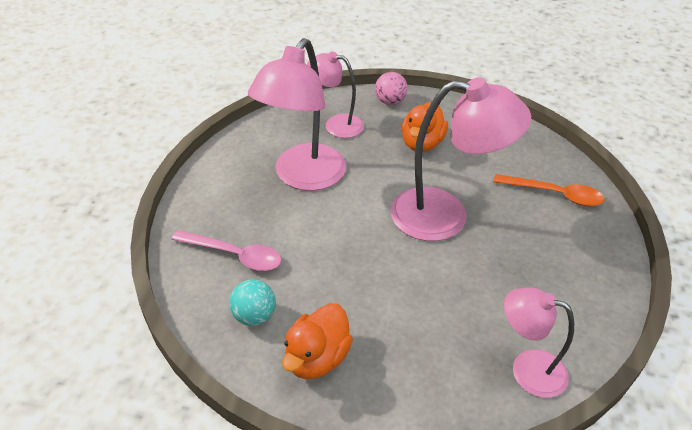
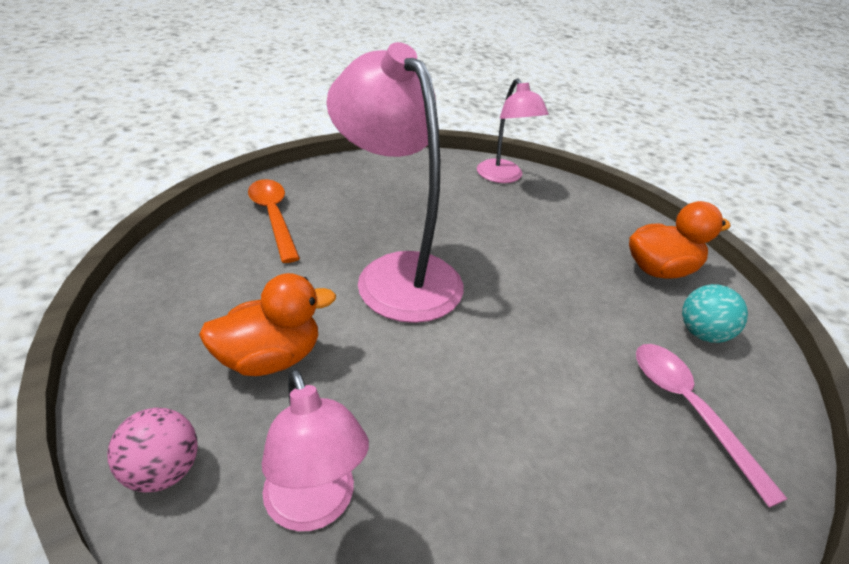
camera: 135 degrees left, 5 degrees down
pink lamp [248,38,346,191] -> none

